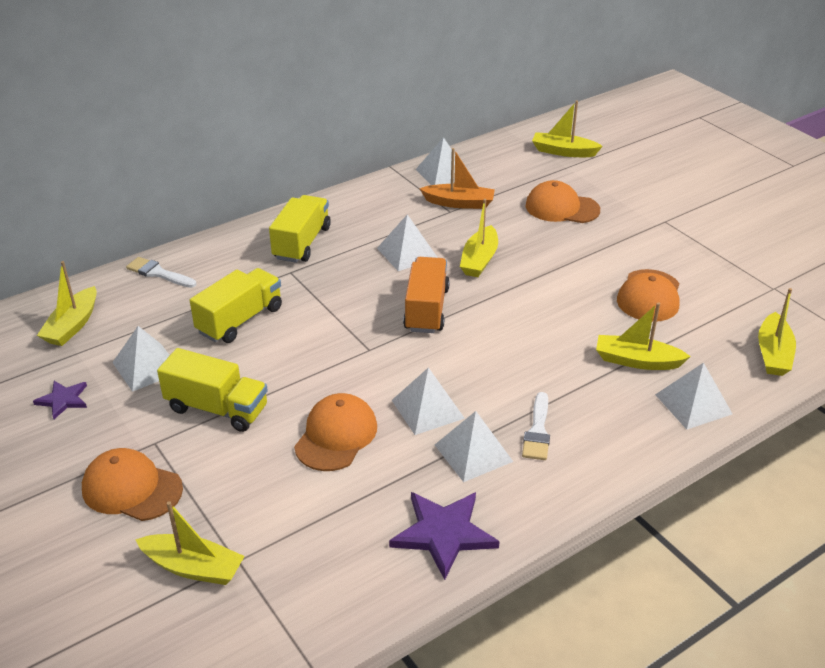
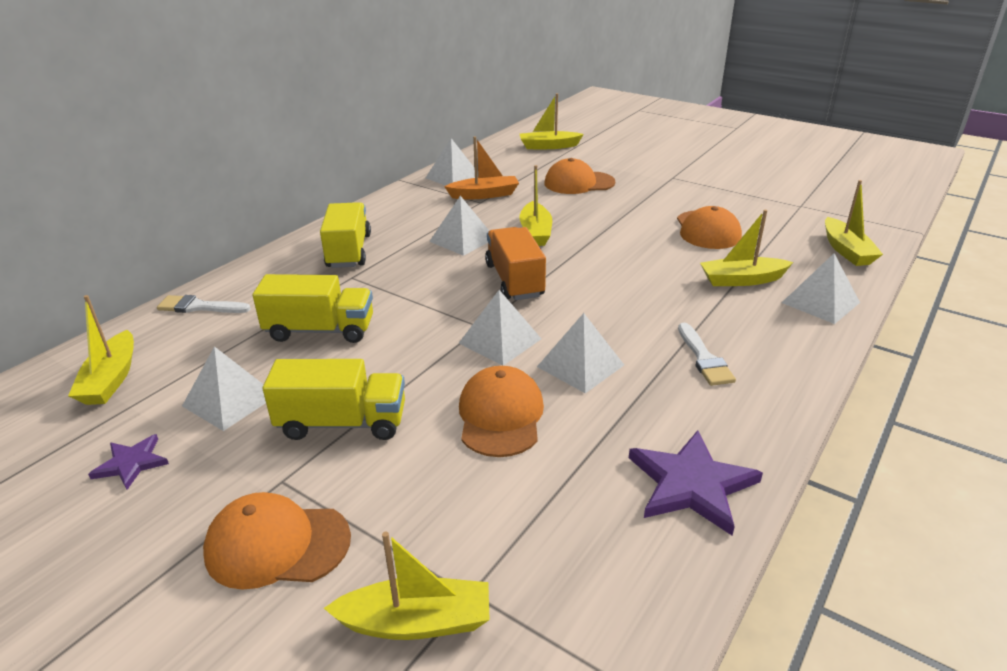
camera: 20 degrees left, 5 degrees down
yellow truck [190,268,282,343] -> yellow truck turned 75 degrees clockwise [253,274,373,343]
white pyramid [435,411,513,482] -> white pyramid moved to [459,290,541,366]

